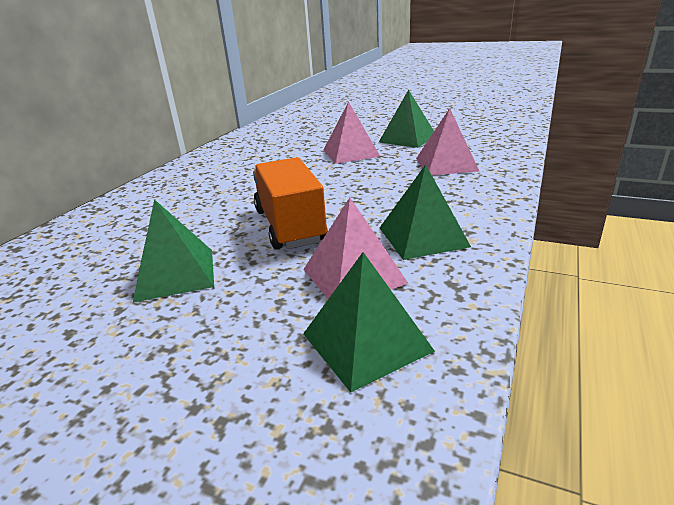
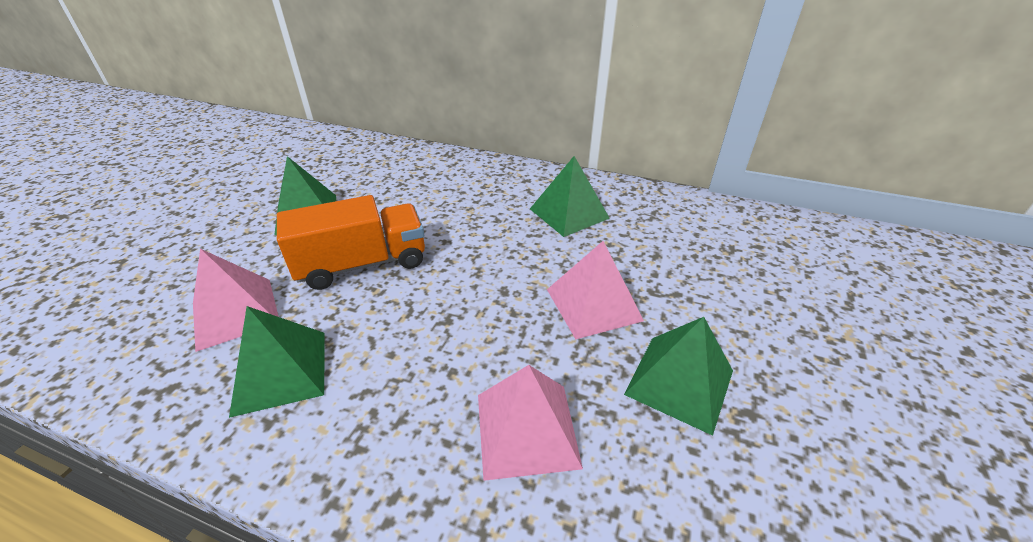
camera: 85 degrees right, 10 degrees up
green pyramid [303,252,435,392] -> green pyramid moved to [530,156,610,237]

